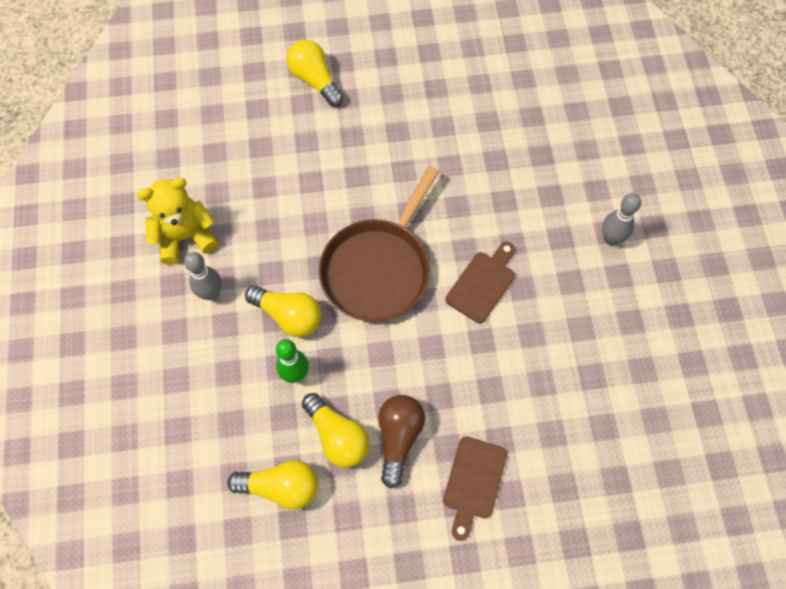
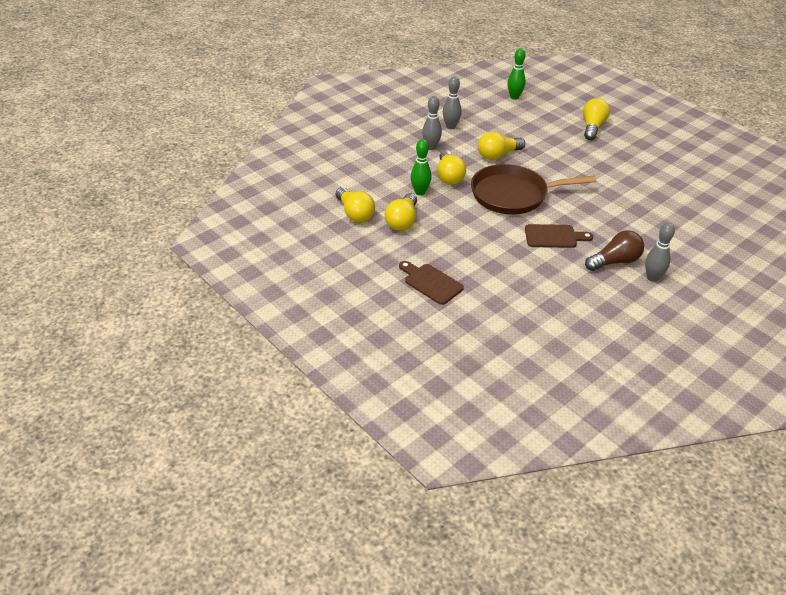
camera: 55 degrees right, 25 degrees down
yellow teddy bear [137,178,218,265] -> grey bowling pin [443,76,462,129]
brown light bulb [378,395,425,488] -> brown light bulb moved to [585,230,644,271]
brown cutting board [443,436,507,541] -> brown cutting board turned 60 degrees clockwise [399,261,464,305]
none -> yellow light bulb [478,131,525,160]
none -> green bowling pin [507,48,526,100]

